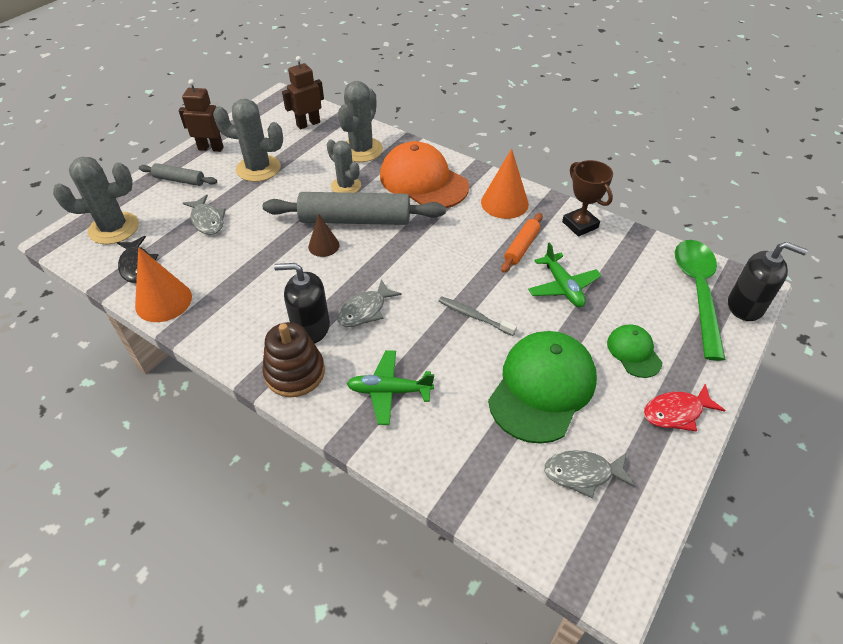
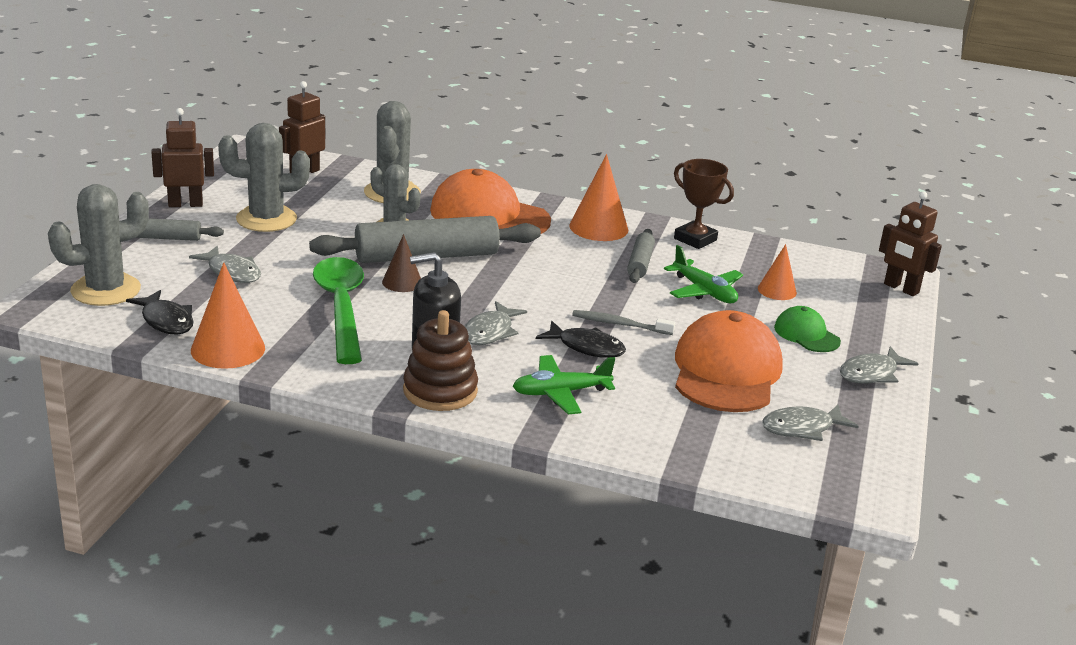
camera: 20 degrees left, 20 degrees down
green cap [488,331,597,444] -> orange cap [675,310,783,412]
orange rolling pin [501,213,543,273] -> grey rolling pin [627,229,655,283]
red fish [644,384,726,432] -> grey fish [840,346,919,383]
green spoon [675,240,726,361] -> green spoon moved to [313,257,364,364]
black soap dispenser [728,242,808,321] -> brown robot [879,191,942,296]
none -> black fish [536,321,626,358]
none -> orange cone [758,244,797,300]

